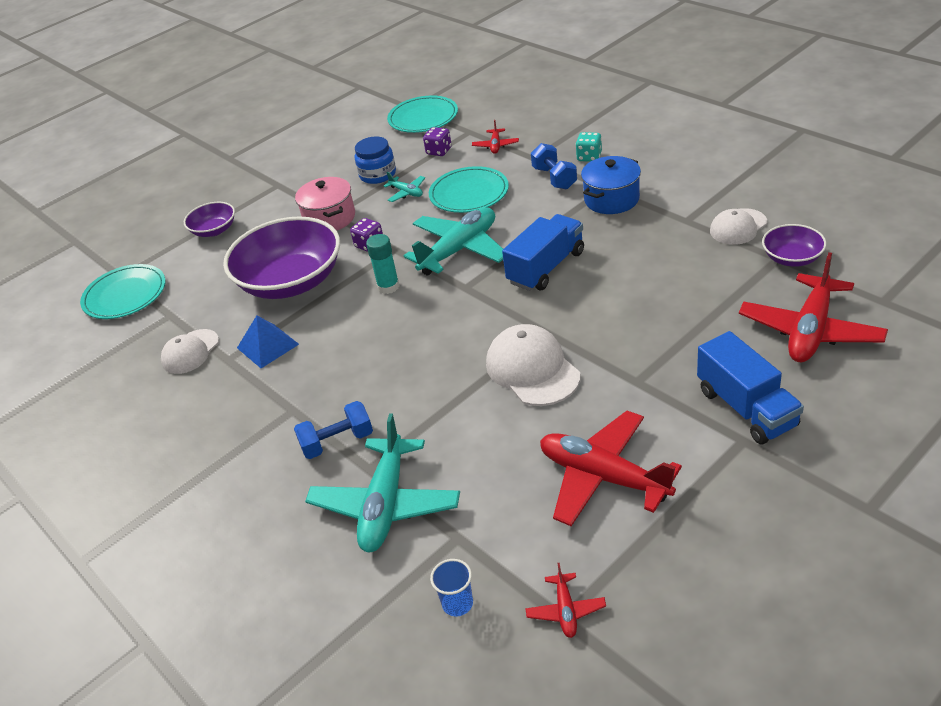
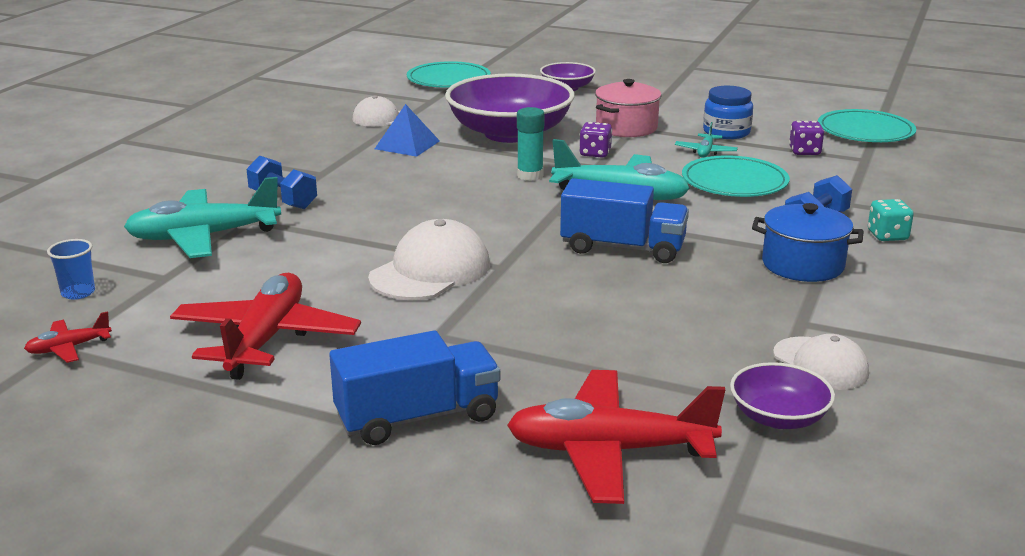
camera: 60 degrees right, 15 degrees down
red plane [472,120,519,154] -> none
blue truck [697,331,804,445] -> blue truck turned 150 degrees counterclockwise [329,331,500,445]
white cap [710,208,767,245] -> white cap turned 150 degrees counterclockwise [773,334,869,390]

